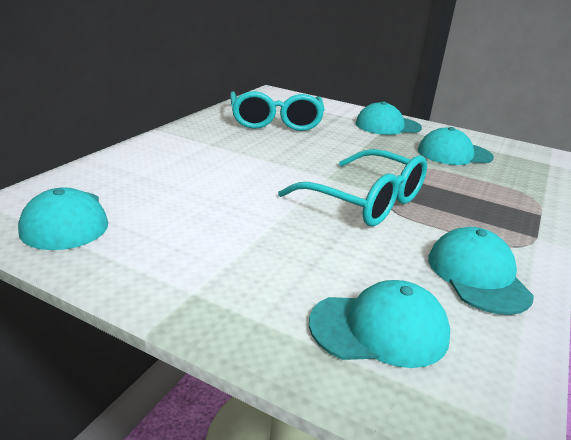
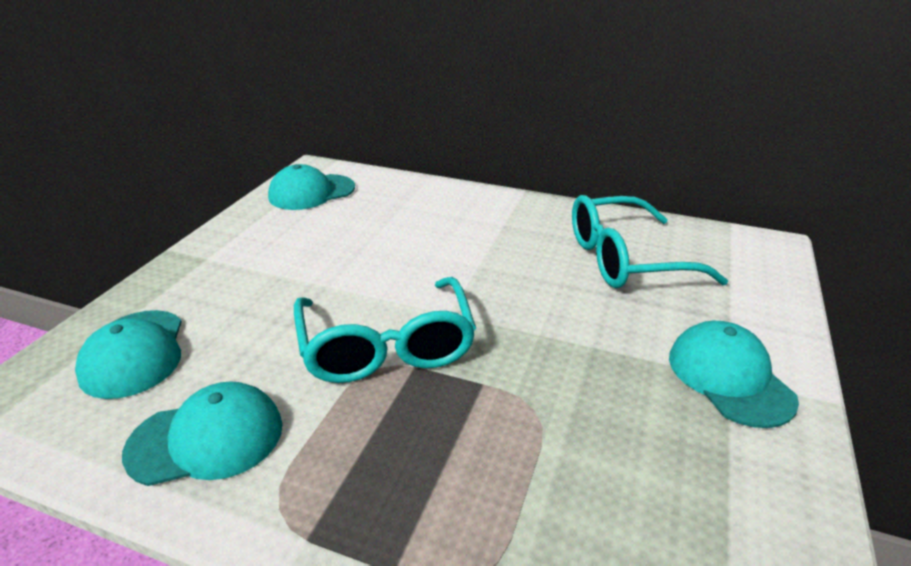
camera: 85 degrees right, 5 degrees up
turquoise glasses [278,149,427,226] -> turquoise glasses turned 45 degrees counterclockwise [294,277,476,383]
turquoise cap [418,127,494,165] -> none

